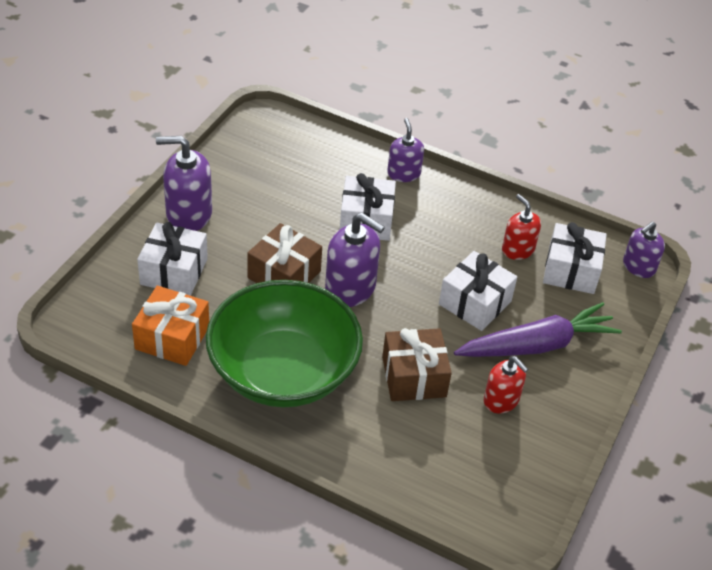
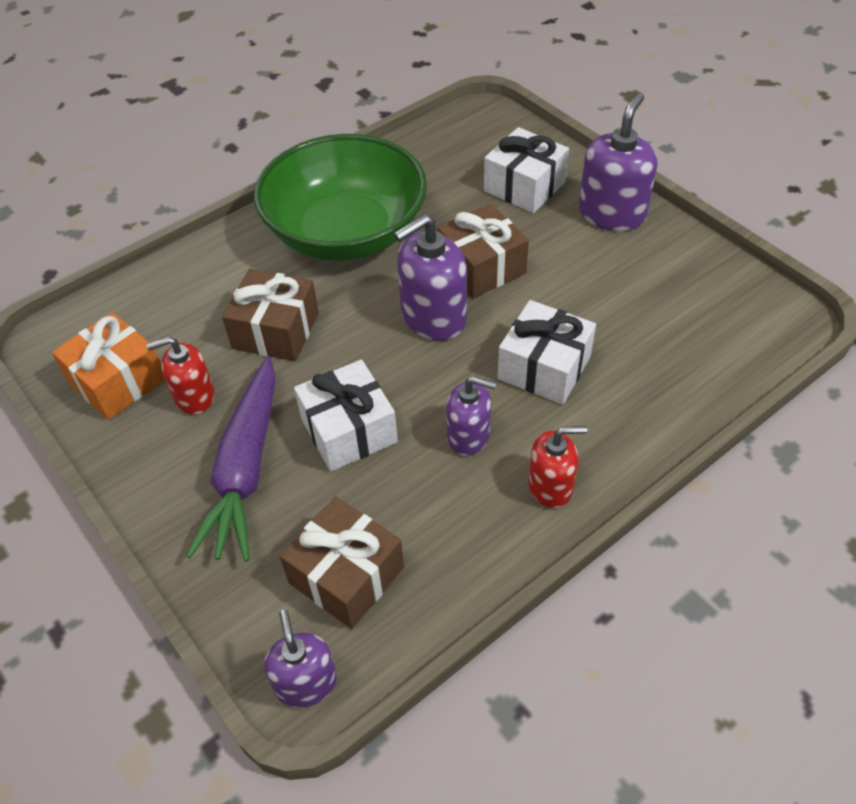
camera: 120 degrees right, 5 degrees up
orange gift [132,286,209,366] -> orange gift moved to [52,312,165,420]
purple soap dispenser [387,118,424,182] -> purple soap dispenser moved to [446,376,496,456]
red soap dispenser [502,194,541,260] -> red soap dispenser moved to [528,426,587,508]
white gift [543,222,607,294] -> brown gift [280,496,404,629]

